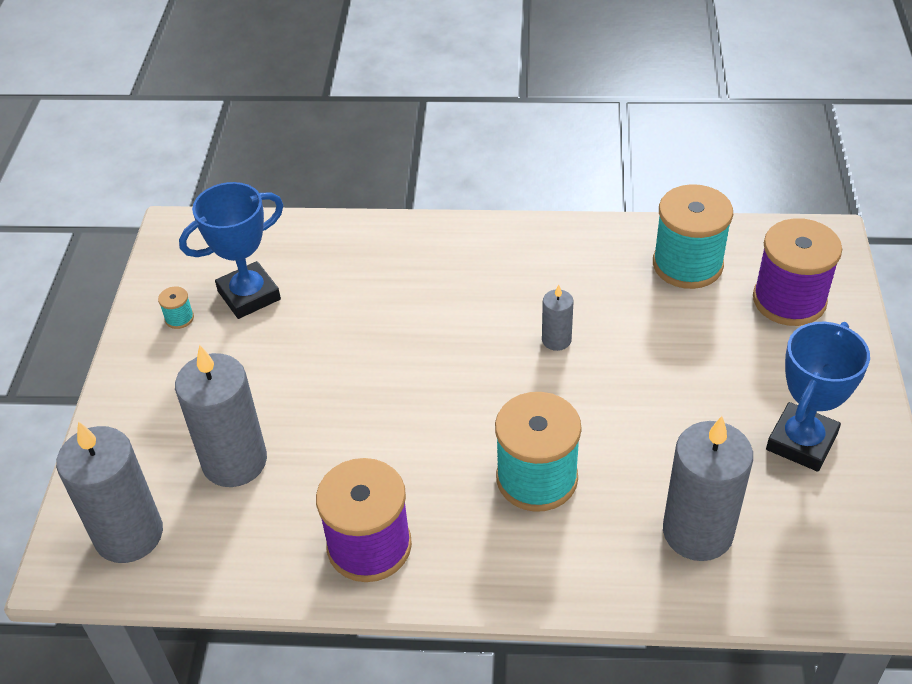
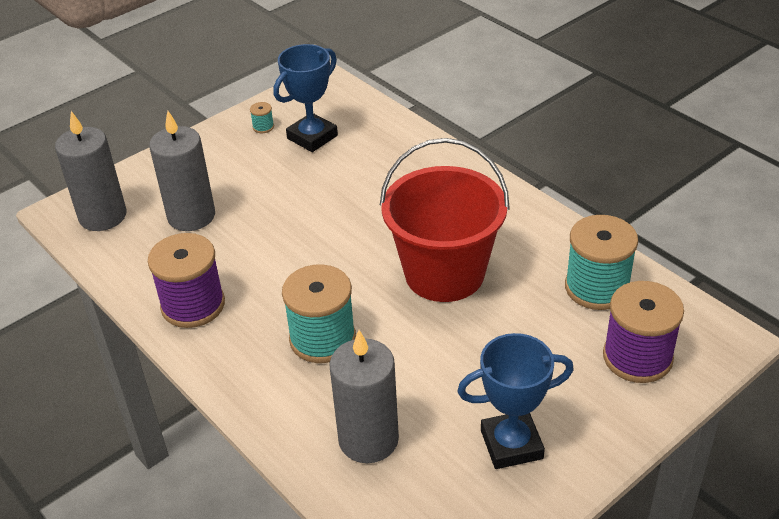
camera: 45 degrees right, 5 degrees down
blue trophy [179,182,283,319] -> blue trophy turned 60 degrees counterclockwise [273,44,338,152]
grey candle [542,285,574,351] -> red bucket [380,138,510,302]

